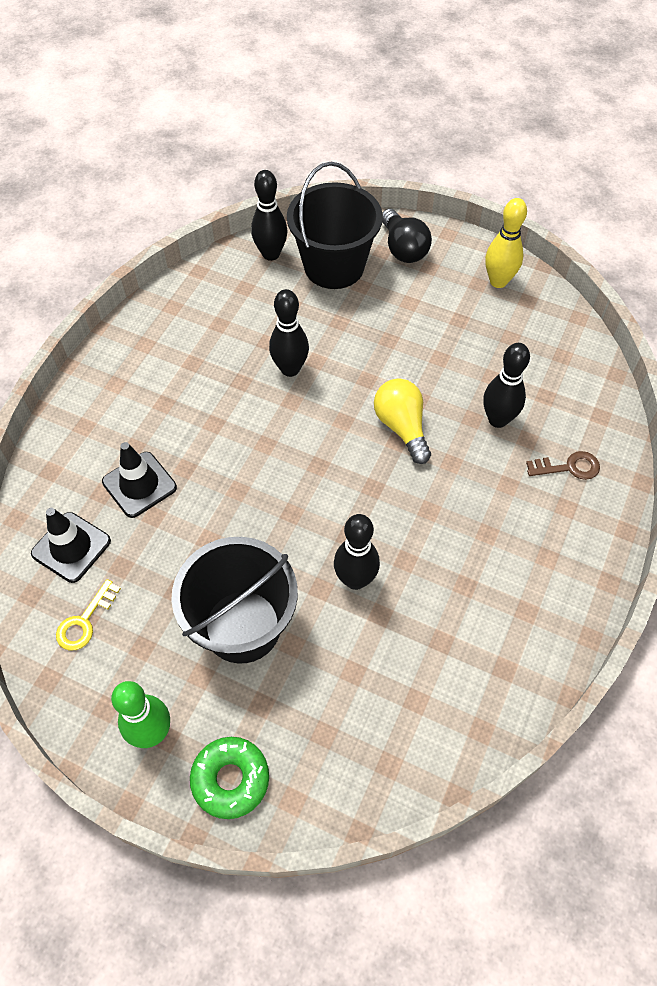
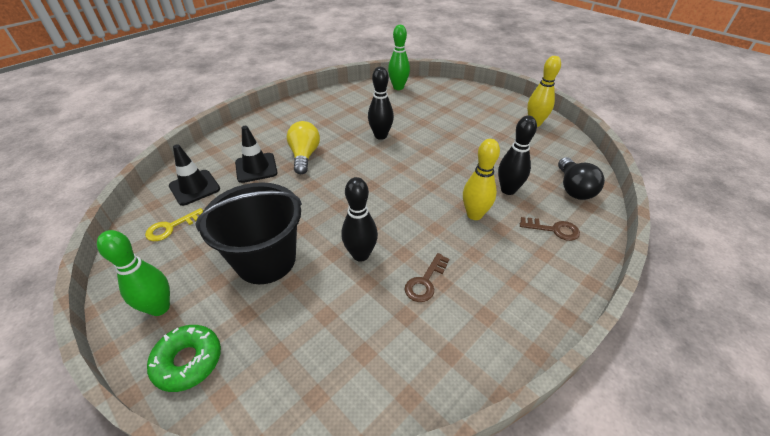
camera: 20 degrees right, 15 degrees down
black bowling pin [251,170,288,261] -> green bowling pin [388,25,410,90]
black bucket [287,162,383,289] -> none
yellow light bulb [374,378,431,464] -> yellow light bulb moved to [287,121,320,174]
black light bulb [382,209,432,263] -> black light bulb moved to [558,157,605,200]
none -> brown key [404,253,449,302]
none -> yellow bowling pin [463,139,500,220]

